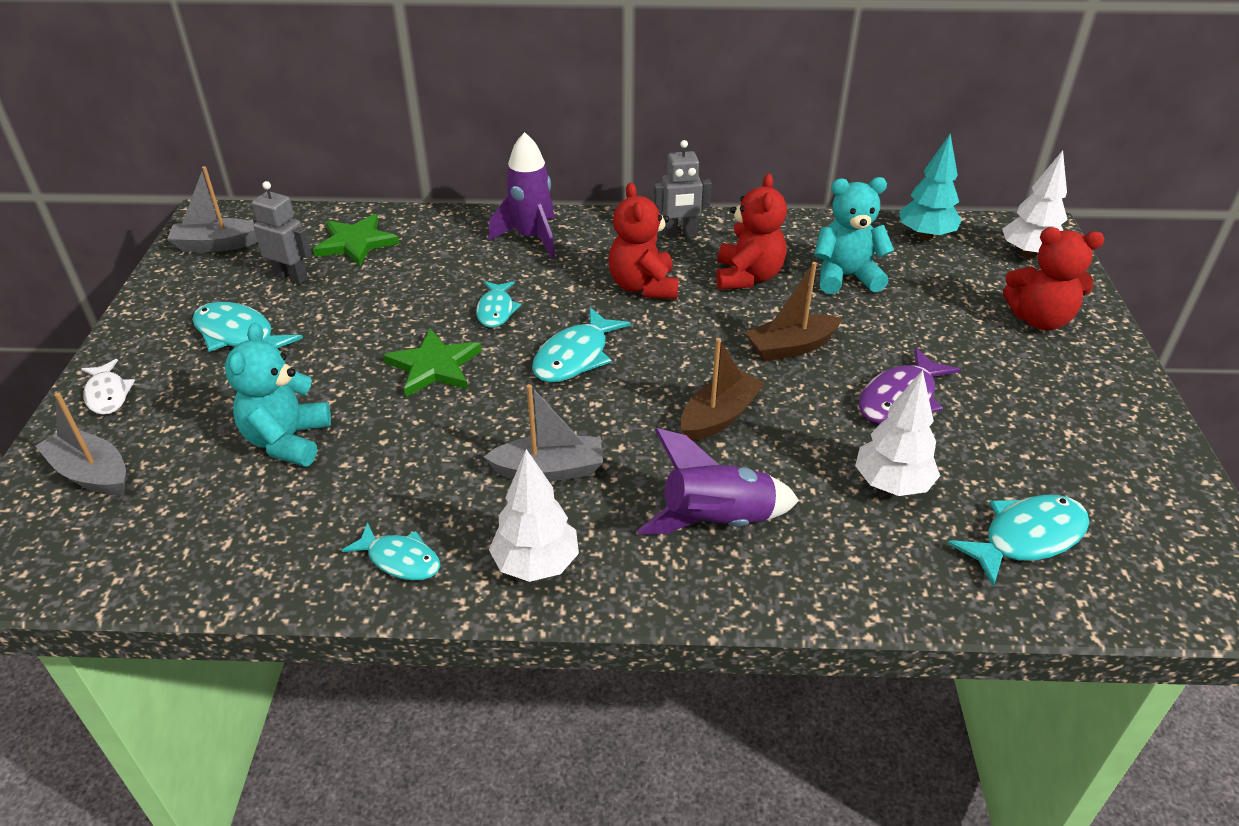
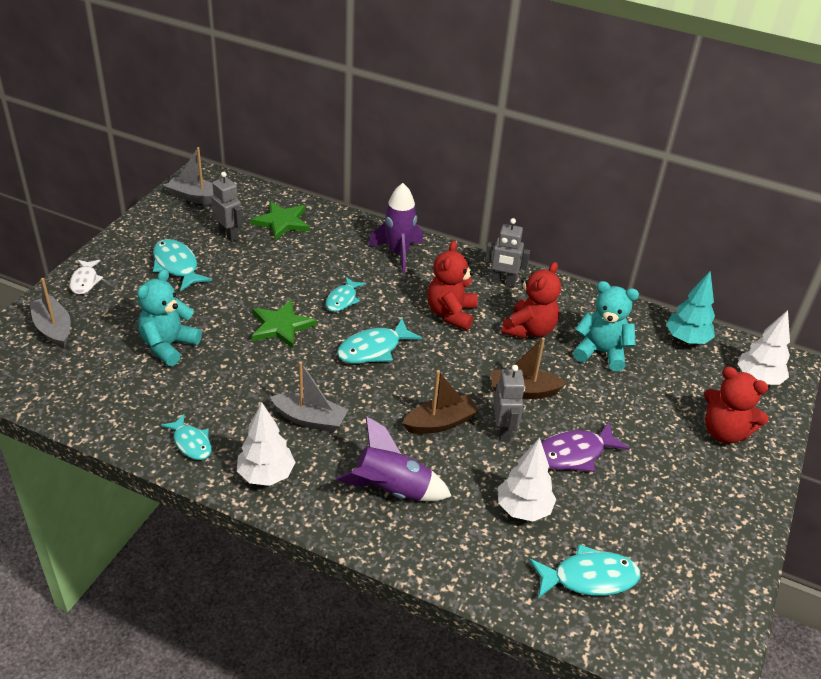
camera: 20 degrees right, 0 degrees up
none -> grey robot [494,365,525,441]

